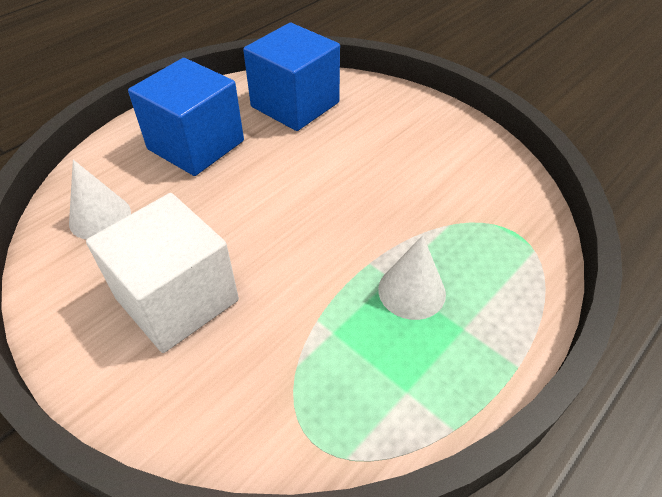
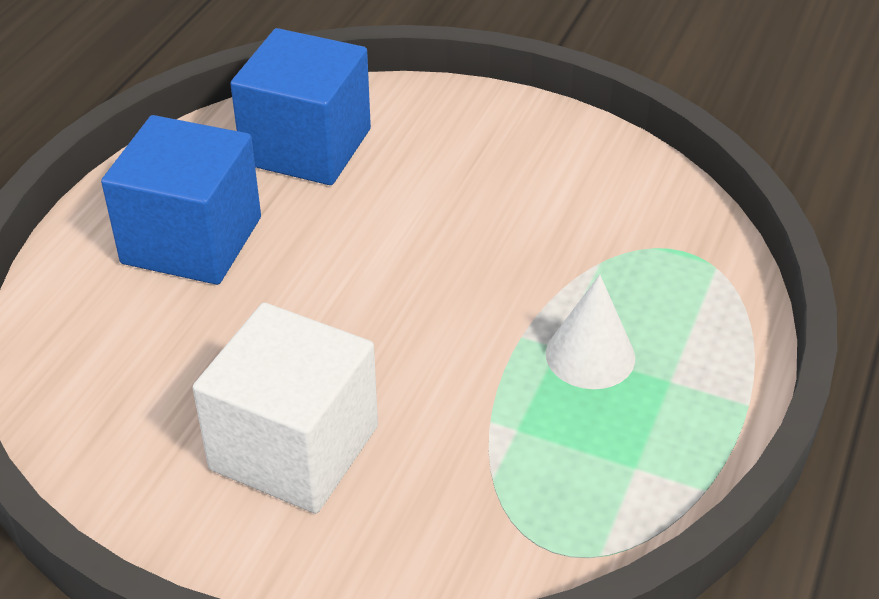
camera: 20 degrees left, 5 degrees down
white cone [69,160,131,240] -> none

